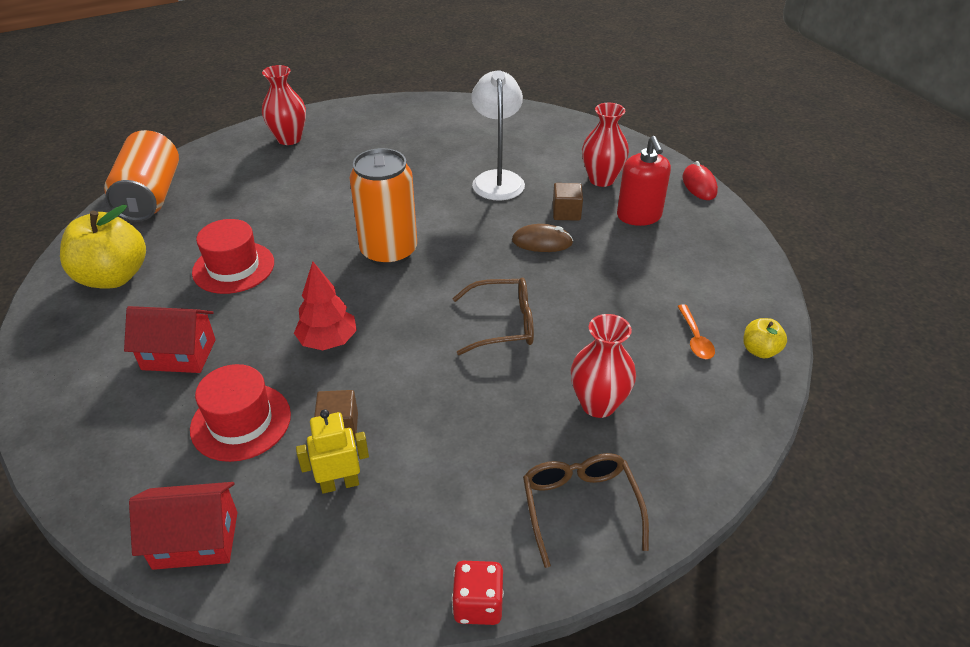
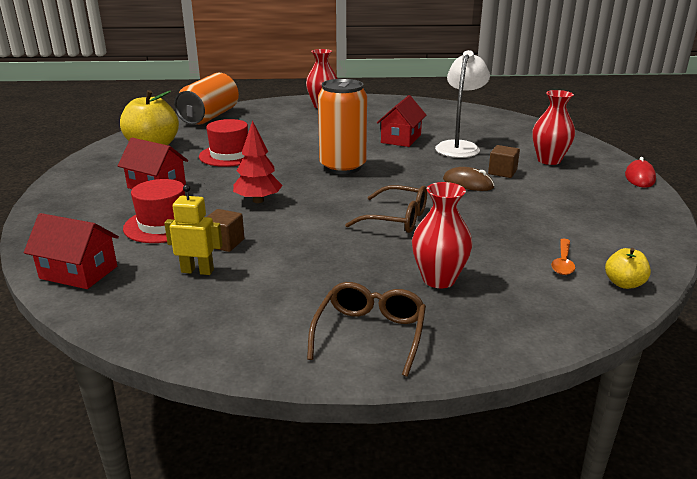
camera: 25 degrees right, 15 degrees down
red dice [452,561,504,625] -> none
red soap dispenser [617,136,671,226] -> none
none -> red house [377,95,427,147]

